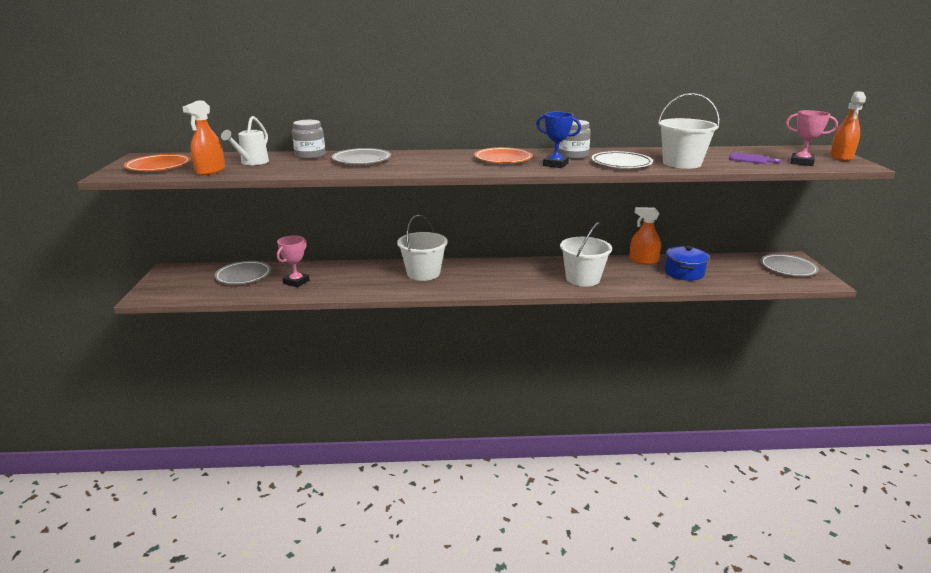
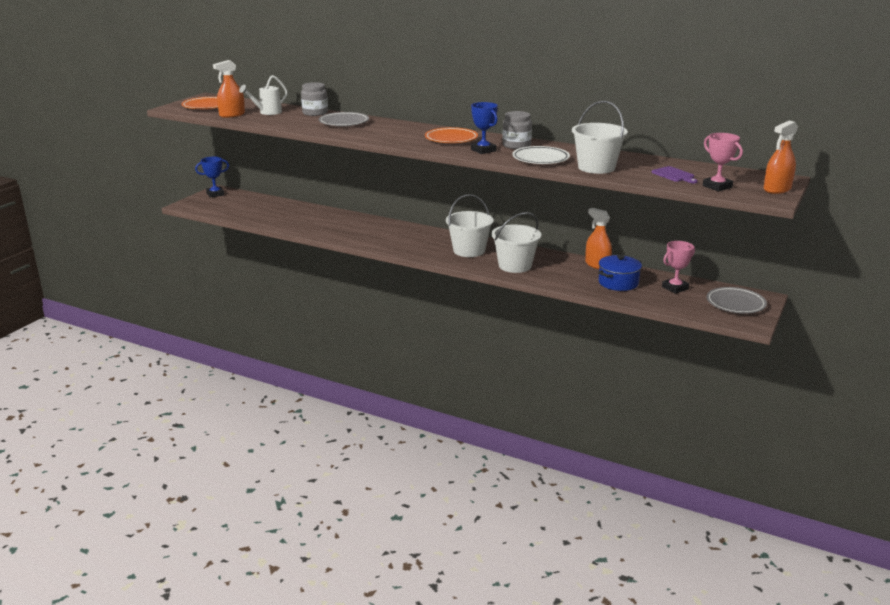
camera: 30 degrees right, 0 degrees up
grey plate [215,261,271,284] -> none
pink trophy [277,235,310,287] -> pink trophy moved to [662,241,695,294]
white bucket [397,215,448,281] -> white bucket moved to [446,194,494,257]
none -> blue trophy [195,157,229,198]

